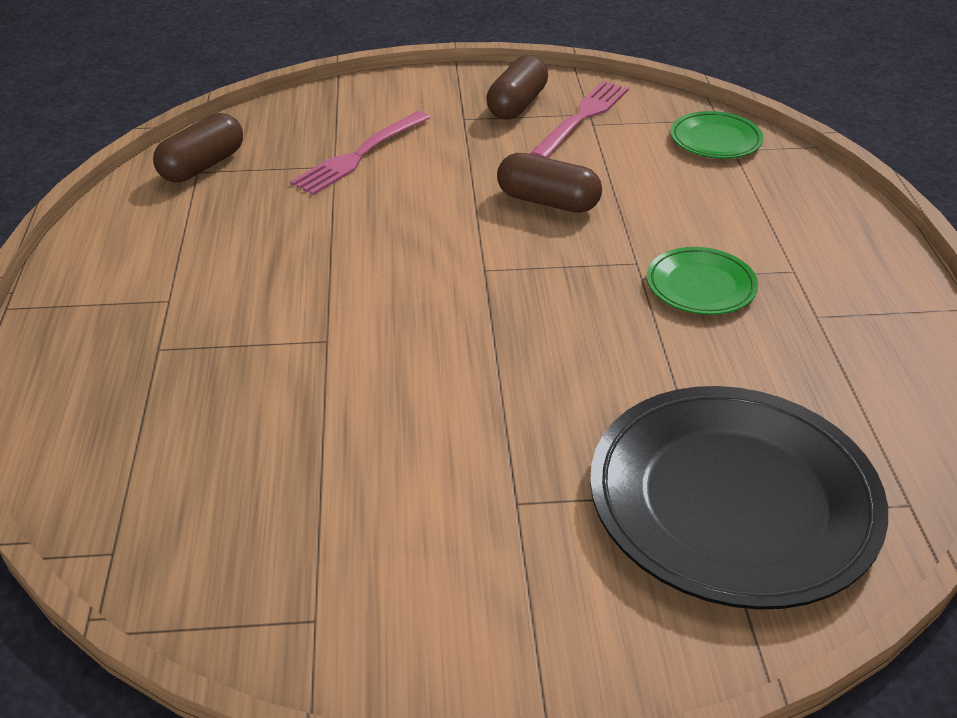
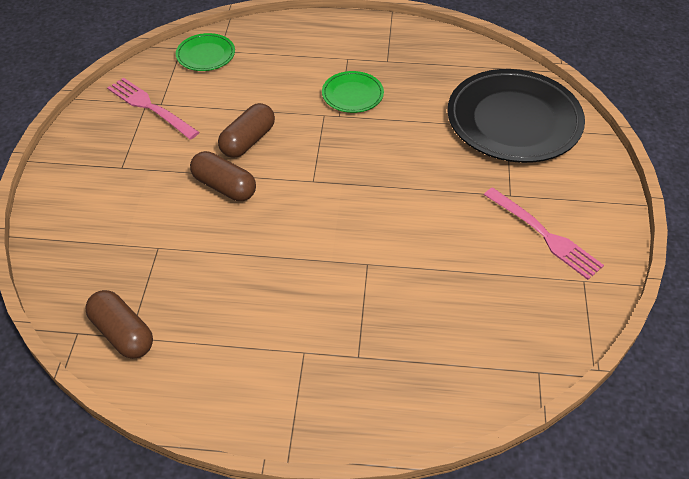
camera: 80 degrees left, 10 degrees up
pink fork [290,111,431,195] -> pink fork moved to [484,187,604,280]
brown capsule [486,55,548,120] -> brown capsule moved to [190,151,256,201]

